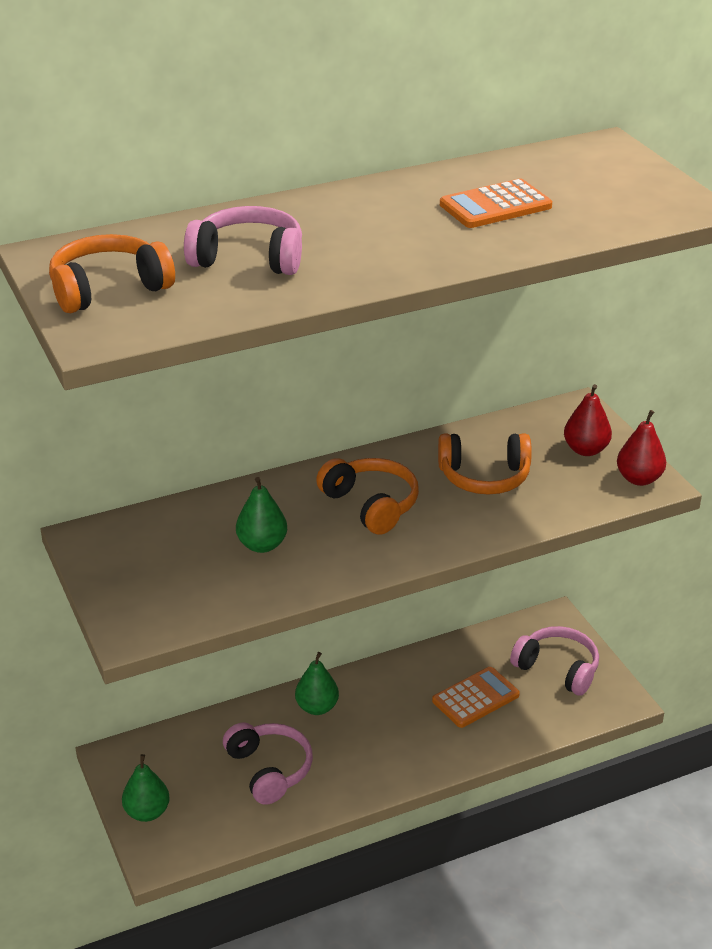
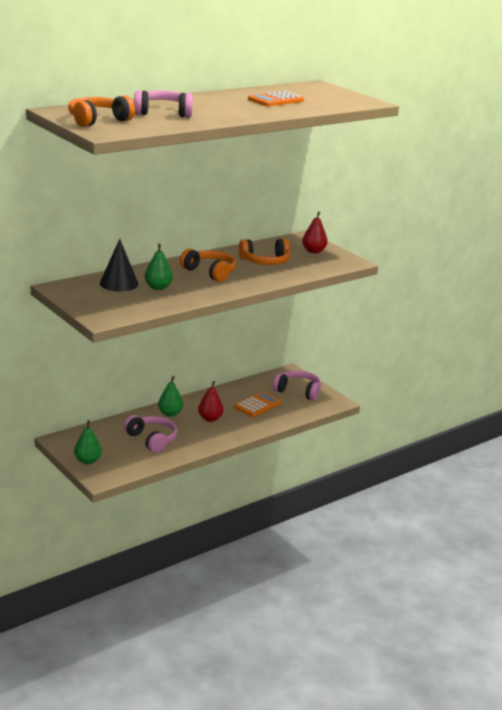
camera: 15 degrees left, 10 degrees down
red pear [617,410,666,486] -> red pear moved to [198,381,223,422]
none -> black cone [100,239,138,291]

